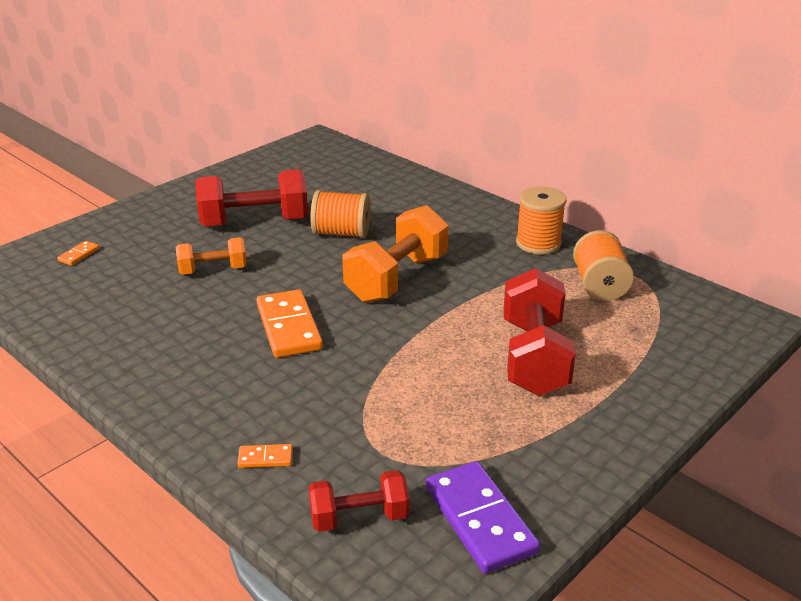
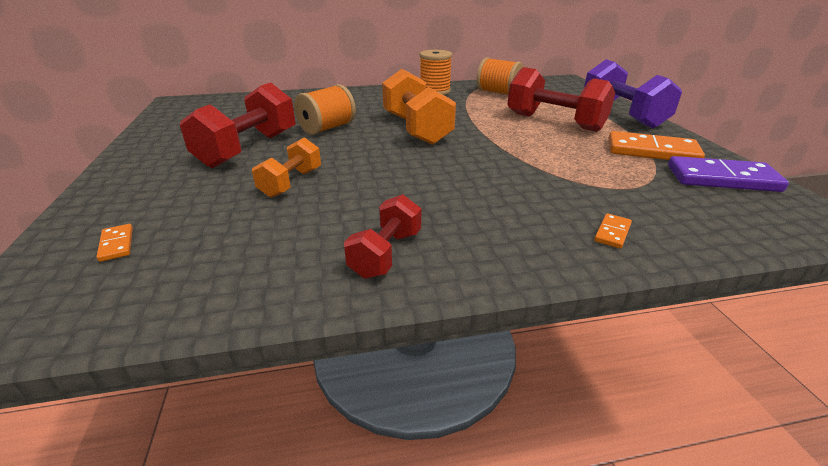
camera: 55 degrees left, 0 degrees up
orange domino [257,289,323,358] -> orange domino moved to [609,131,705,160]
red dumbbell [308,470,410,532] -> red dumbbell moved to [344,194,421,279]
none -> purple dumbbell [584,59,682,128]

